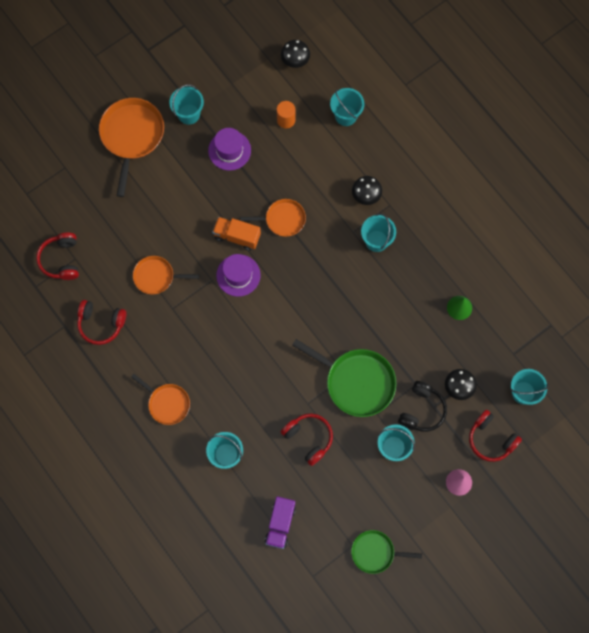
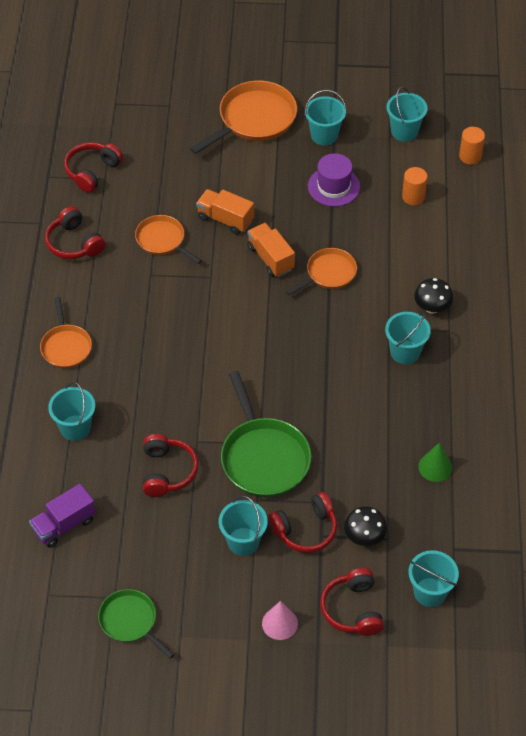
camera: 40 degrees right, 20 degrees down
purple hat [216,254,260,297] -> none
orange pan [240,199,306,237] -> orange pan turned 75 degrees counterclockwise [286,248,357,295]
black mushroom [281,40,310,68] -> orange cylinder [459,127,485,165]
turquoise bucket [330,88,364,126] -> turquoise bucket moved to [386,86,428,142]
black headphones [398,381,447,432] -> red headphones [269,492,337,553]
none -> orange truck [196,189,254,235]

